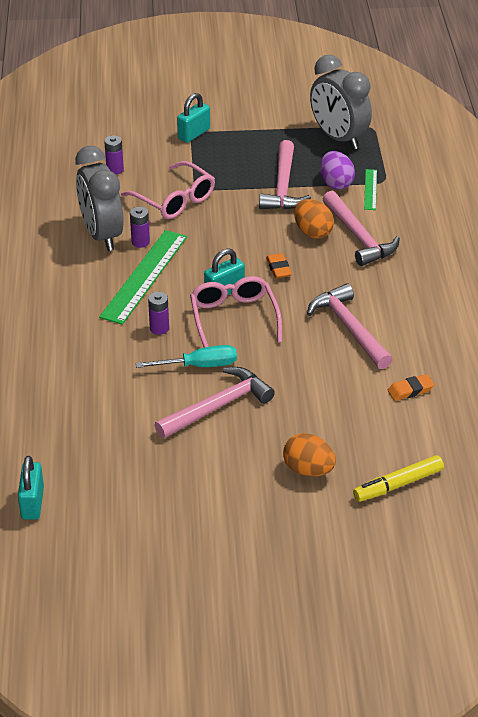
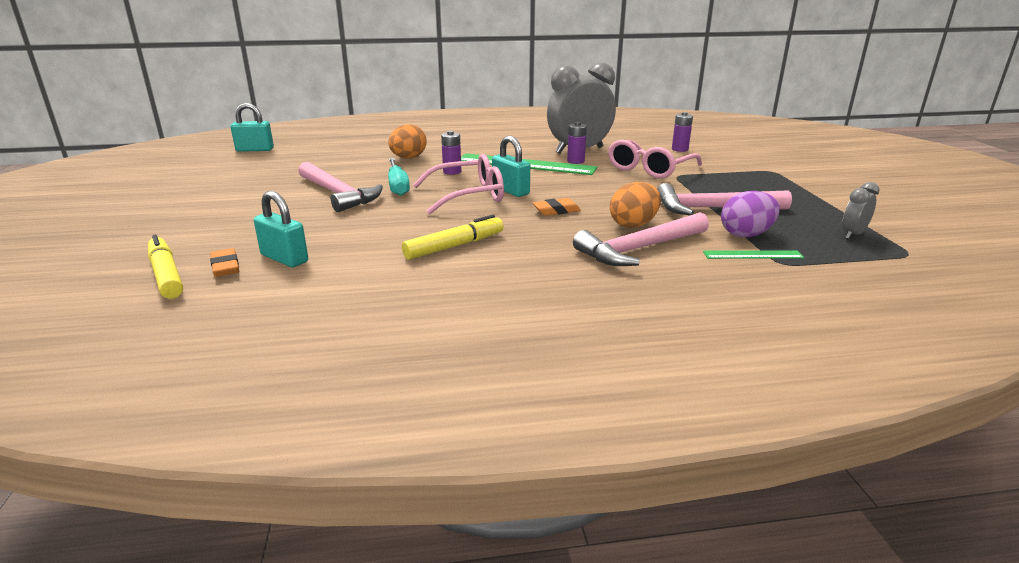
camera: 85 degrees right, 15 degrees down
turquoise padlock [177,93,210,143] -> turquoise padlock moved to [254,191,308,267]
orange egg [283,433,336,477] -> orange egg moved to [388,124,427,158]
pink hammer [307,283,393,369] -> yellow marker [402,215,503,260]
grey clock [310,55,372,150] -> grey clock [842,182,879,239], size x0.44
orange eraser [388,374,434,401] -> orange eraser moved to [210,248,239,277]

